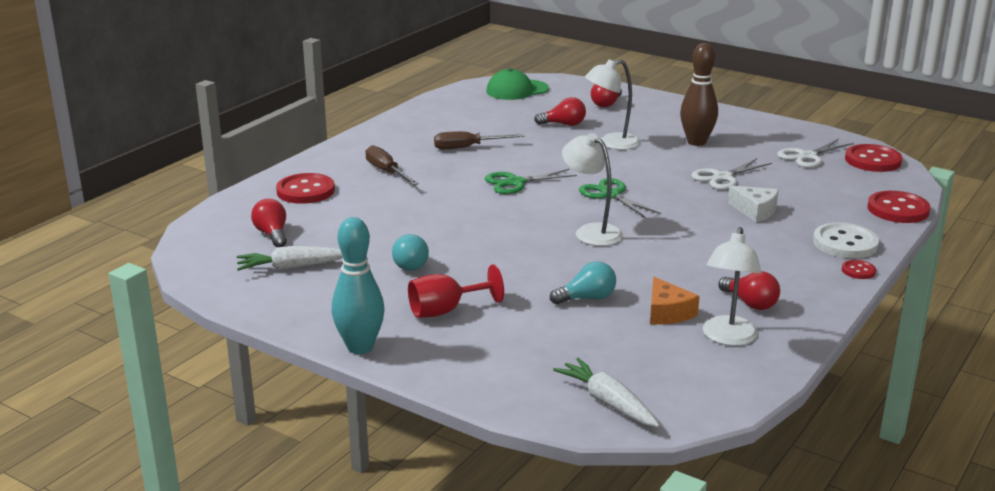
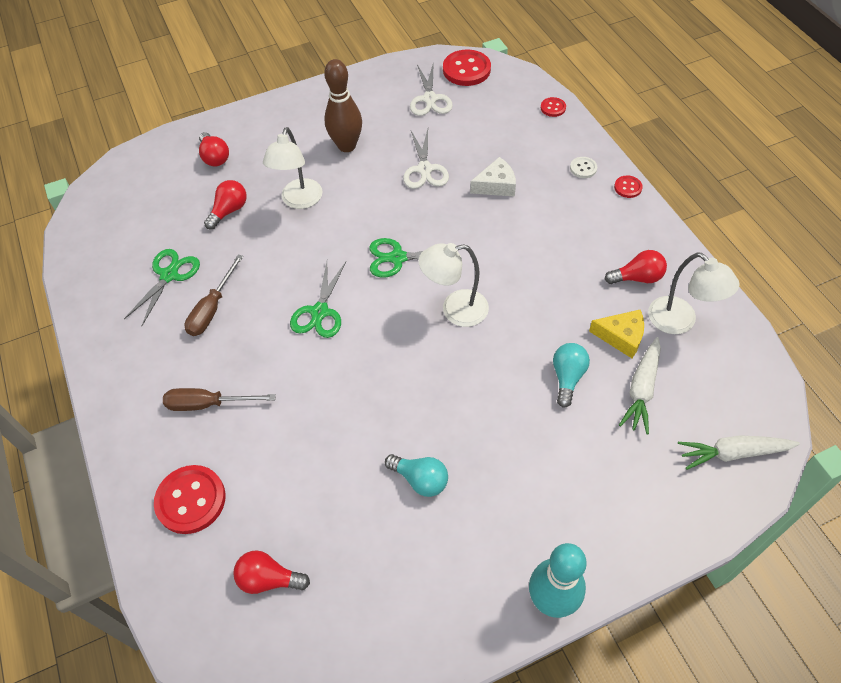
camera: 55 degrees left, 30 degrees up
white carrot [237,246,343,271] -> white carrot moved to [619,337,661,434]
red goblet [408,264,504,318] -> none
green cap [486,68,549,100] -> none
orange cheese [650,277,700,324] -> yellow cheese [589,310,644,358]
white button [813,223,879,258] -> white button [570,157,597,178], size x0.50
red button [867,191,930,223] -> red button [541,97,566,117], size x0.50
none -> green scissors [124,249,200,326]

